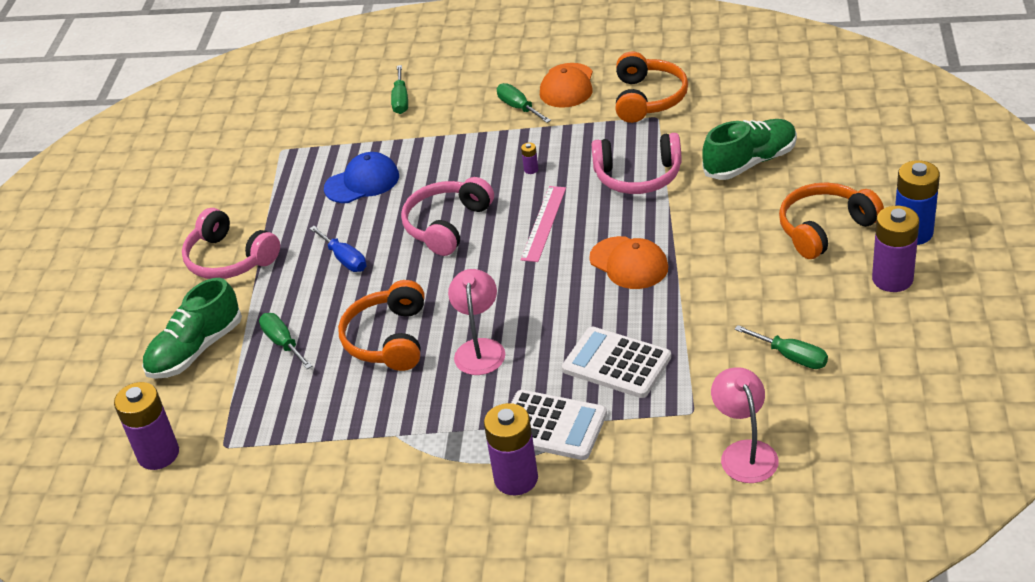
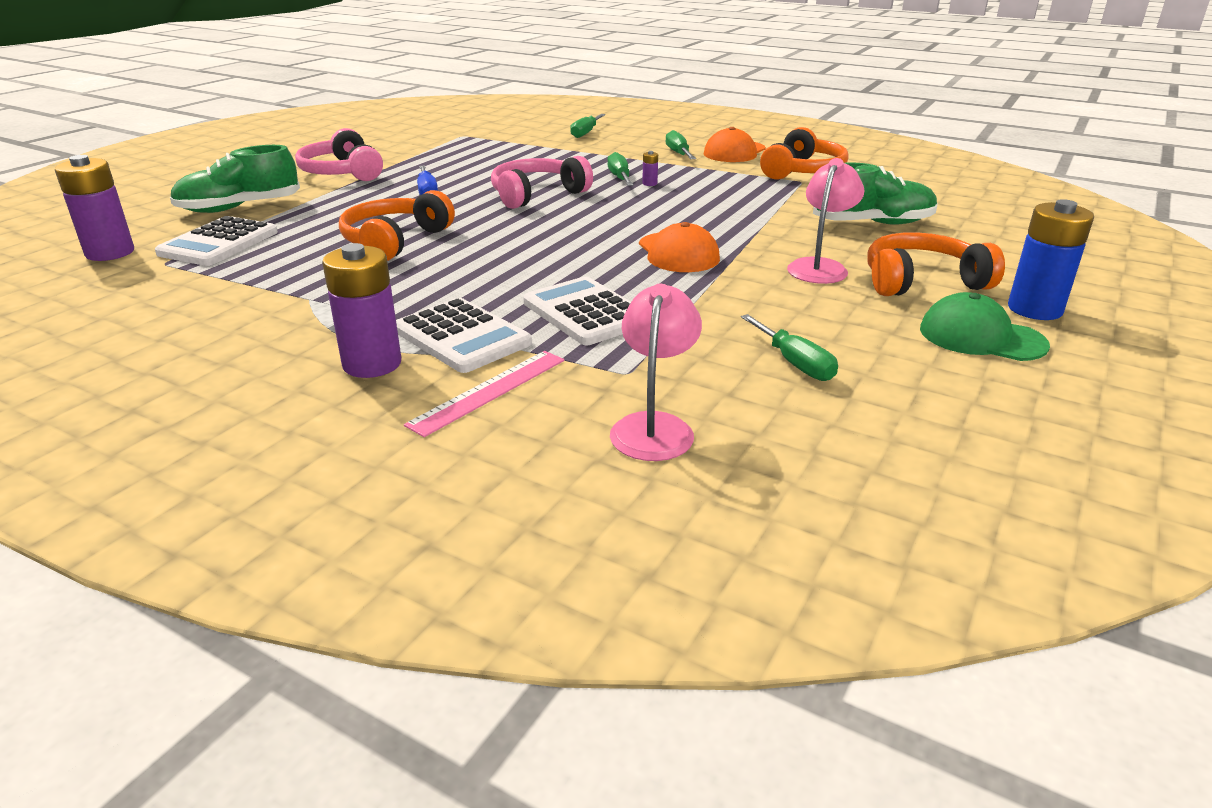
camera: 20 degrees right, 10 degrees down
green screwdriver [259,313,312,369] -> green screwdriver moved to [607,152,634,186]
blue cap [324,152,399,203] -> none
pink lamp [448,269,505,375] -> pink lamp moved to [787,158,864,284]
pink ruler [521,186,566,262] -> pink ruler moved to [404,351,565,437]
pink headphones [592,133,682,194] -> none
purple battery [872,206,919,292] -> green cap [920,292,1050,361]
none -> white calculator [155,216,278,266]

